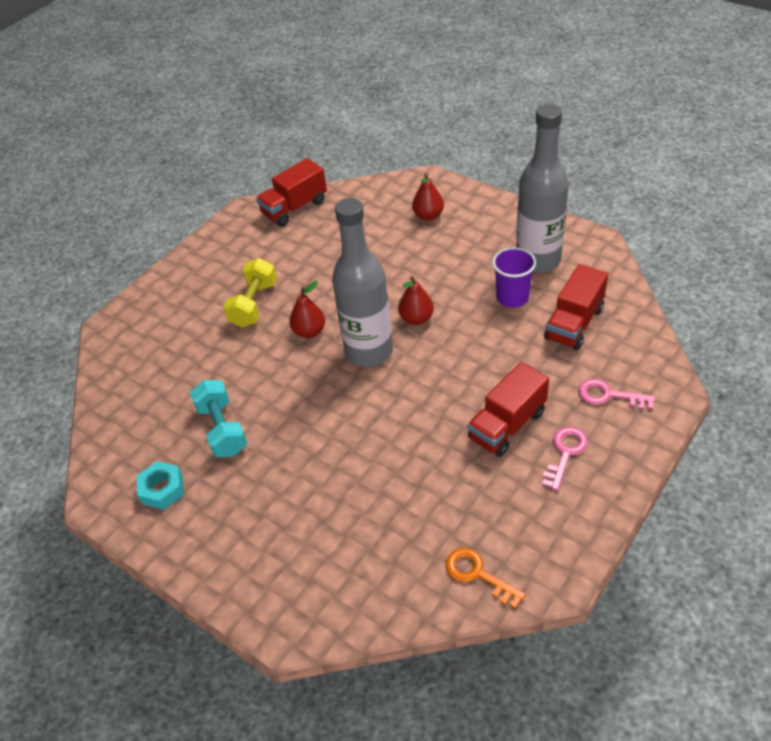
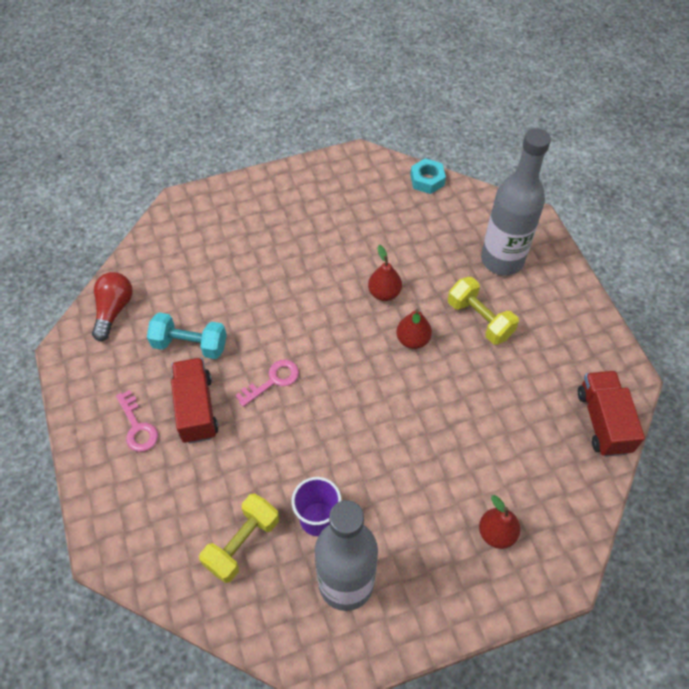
camera: 120 degrees right, 10 degrees up
turquoise nut [137,461,184,510] -> turquoise nut moved to [410,158,446,194]
turquoise dumbbell [190,380,247,457] -> turquoise dumbbell moved to [147,312,227,359]
grey bottle [332,198,393,367] -> grey bottle moved to [481,128,551,276]
red pear [398,276,434,325] -> red pear moved to [368,245,402,301]
orange key [446,548,526,608] -> red light bulb [92,272,133,341]
red truck [544,264,608,350] -> yellow dumbbell [199,494,279,583]
pink key [578,378,656,410] -> pink key moved to [235,360,299,407]

